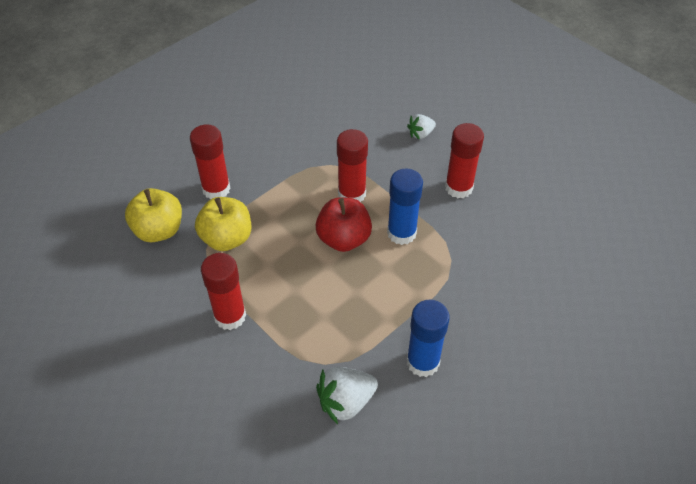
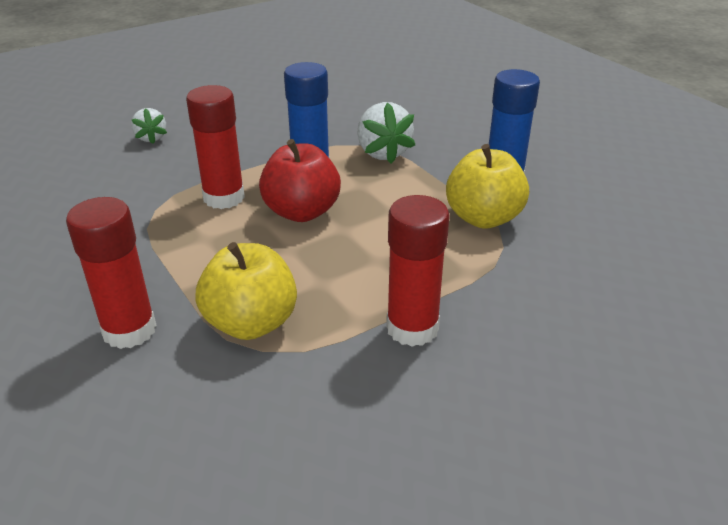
camera: 80 degrees left, 15 degrees down
yellow apple [125,188,182,242] -> yellow apple moved to [446,144,529,228]
white strawberry [316,367,378,424] -> white strawberry moved to [357,102,415,164]
red glue stick [445,123,484,198] -> none

